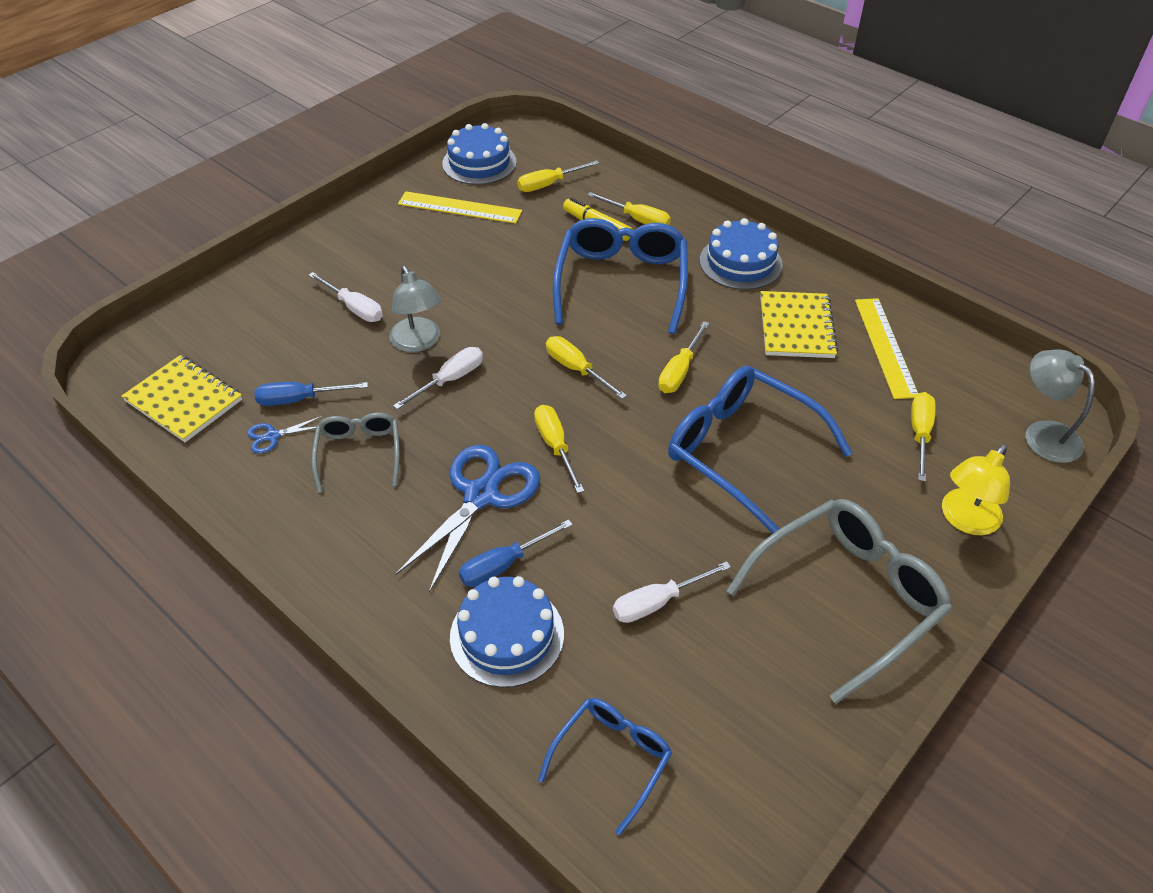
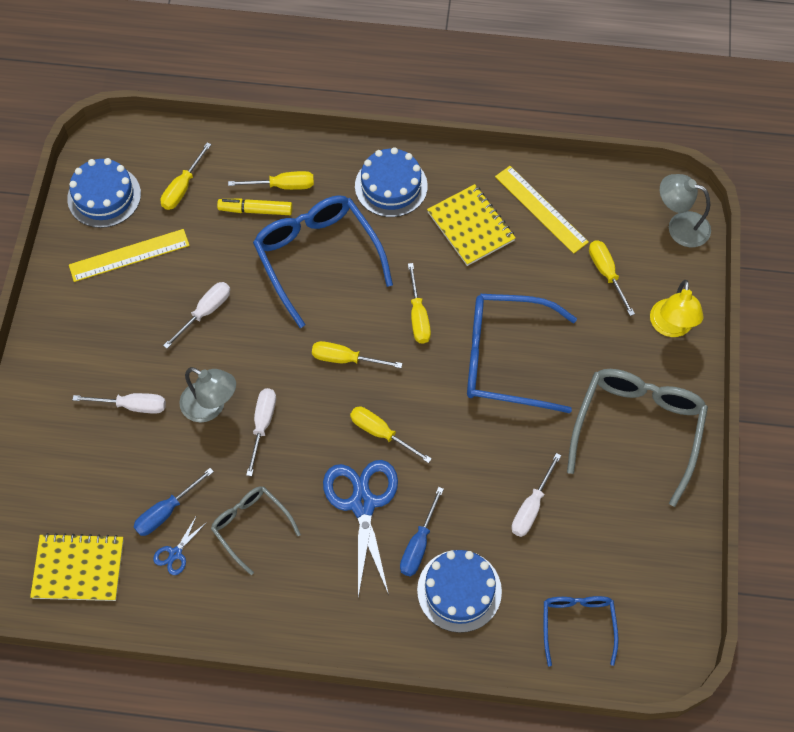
camera: 35 degrees left, 15 degrees up
none -> white screwdriver [163,282,230,349]

